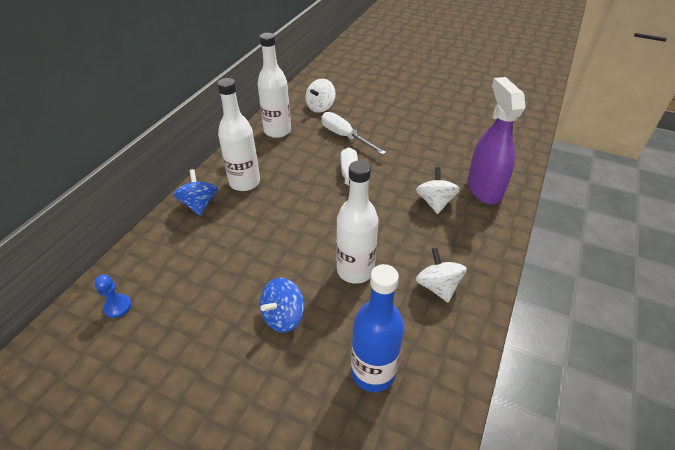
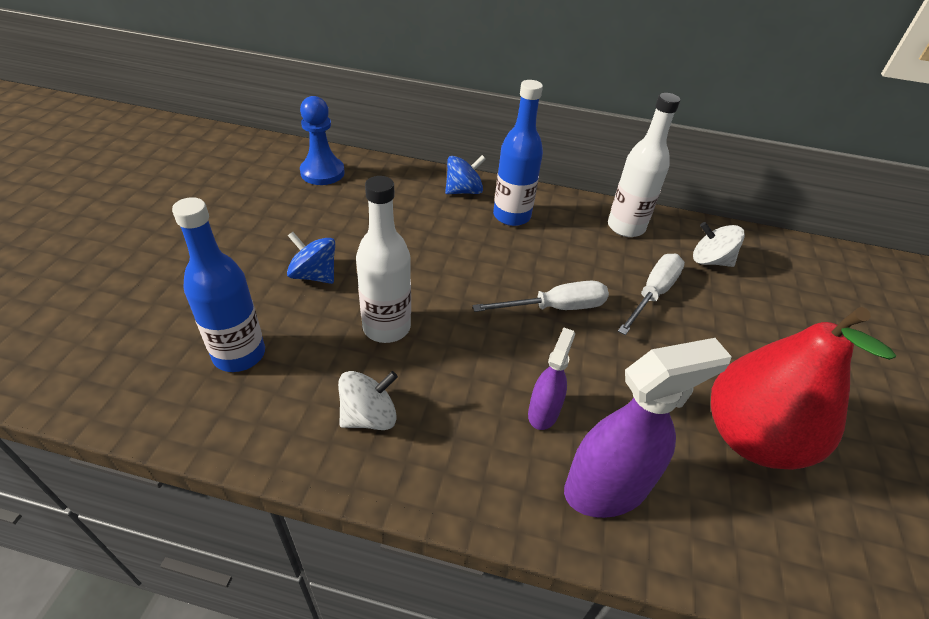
camera: 75 degrees right, 0 degrees up
blue pawn [95,275,132,318] -> blue pawn [300,96,345,185], size x1.83
white bottle [217,78,260,191] -> blue bottle [493,80,543,226]
white spinning top [416,167,460,214] -> purple spray bottle [528,328,575,430]
none -> red pear [711,307,896,470]

